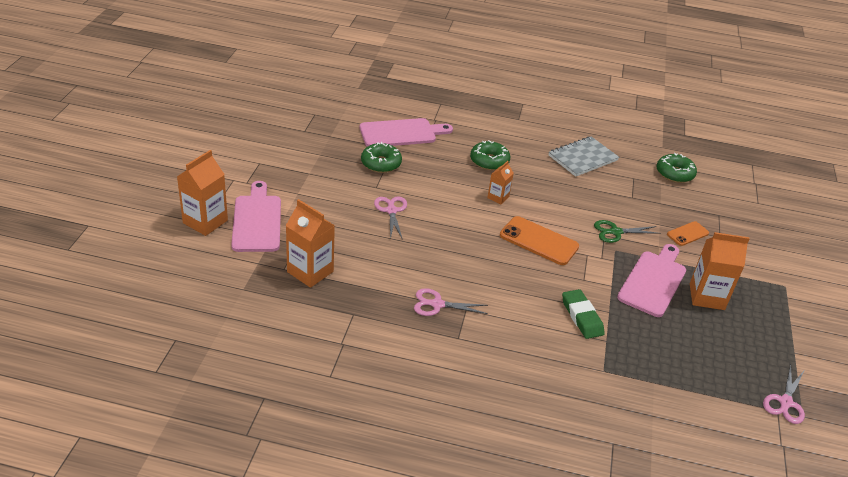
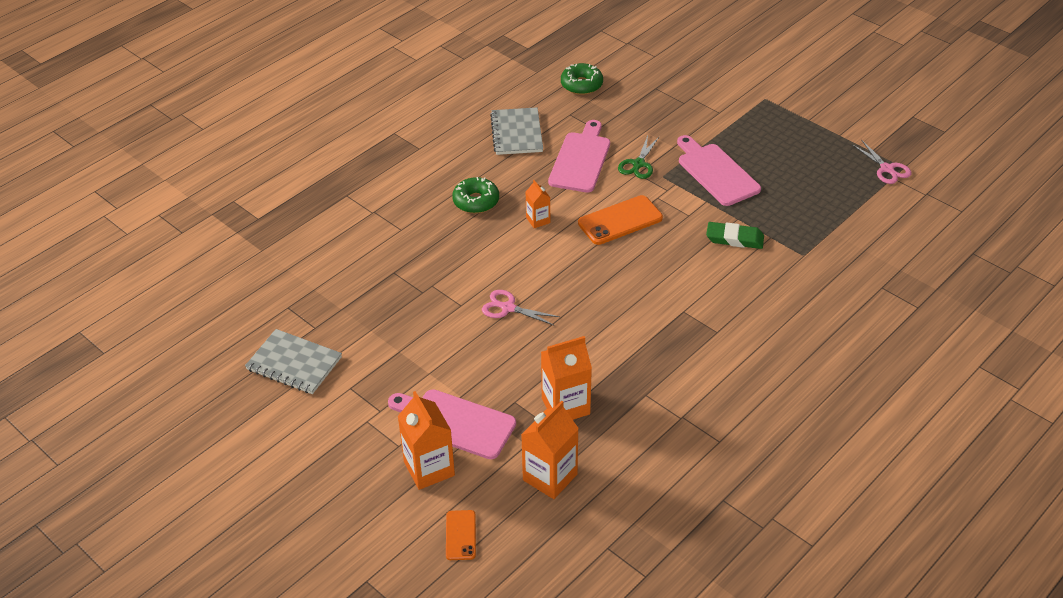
camera: 55 degrees left, 5 degrees up
pink cutting board [360,118,453,147] -> pink cutting board moved to [548,120,610,192]
green donut [361,142,402,173] -> none
pink scissors [414,288,488,316] -> none
orange phone [667,221,709,246] -> orange phone moved to [446,510,476,560]
orange carton [690,232,750,310] -> orange carton moved to [521,401,579,499]
none -> grey notebook [245,329,342,394]

